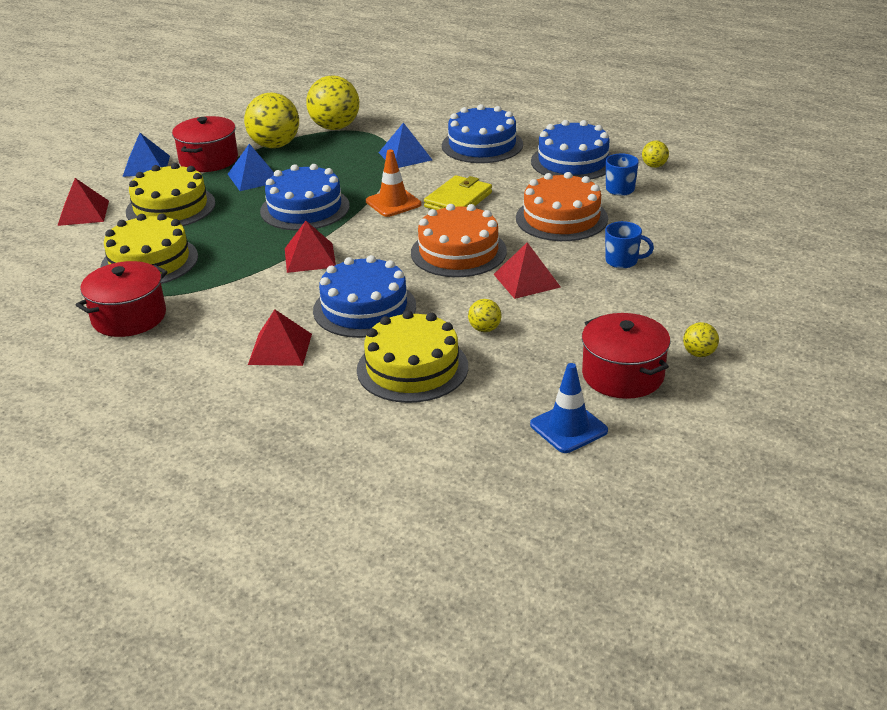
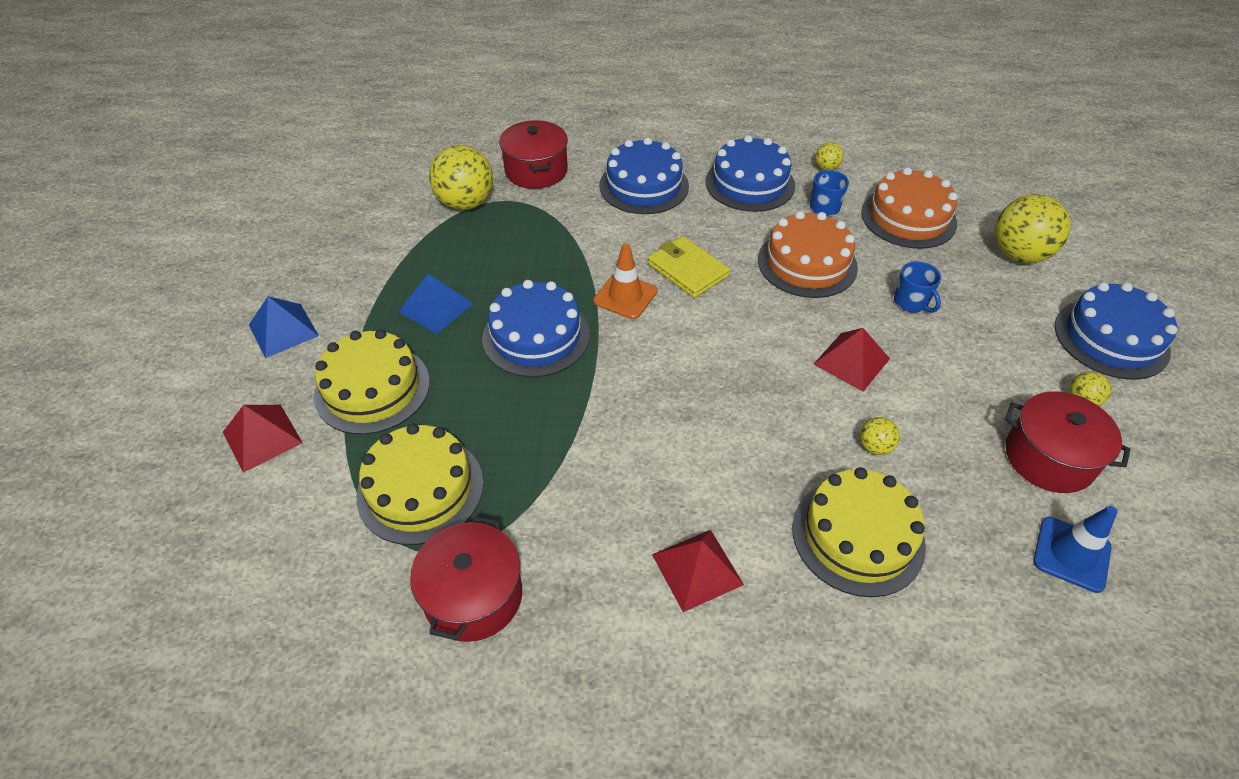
camera: 30 degrees left, 15 degrees up
red pot [172,116,238,172] -> red pot moved to [499,120,568,189]
yellow ball [244,93,299,148] -> yellow ball moved to [995,194,1071,263]
red pyramid [285,221,336,273] -> none
blue cake [313,255,416,338] -> blue cake moved to [1055,282,1177,380]
blue pyramid [378,122,432,168] -> none
orange cake [411,204,507,277] -> orange cake moved to [861,167,958,249]
yellow wallet [424,175,492,210] -> yellow wallet turned 45 degrees counterclockwise [648,236,730,298]
blue mug [605,221,654,269] -> blue mug turned 75 degrees clockwise [894,261,941,313]

